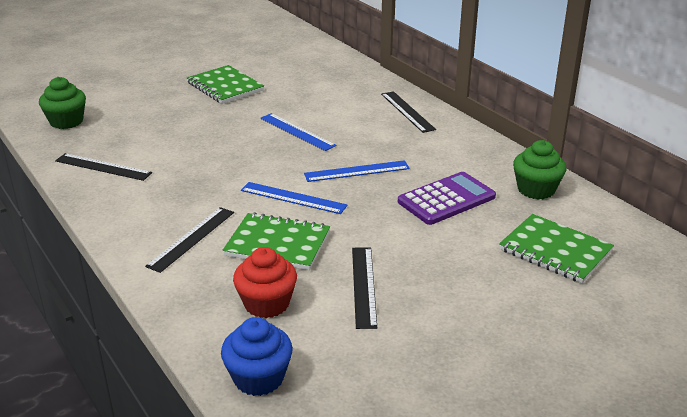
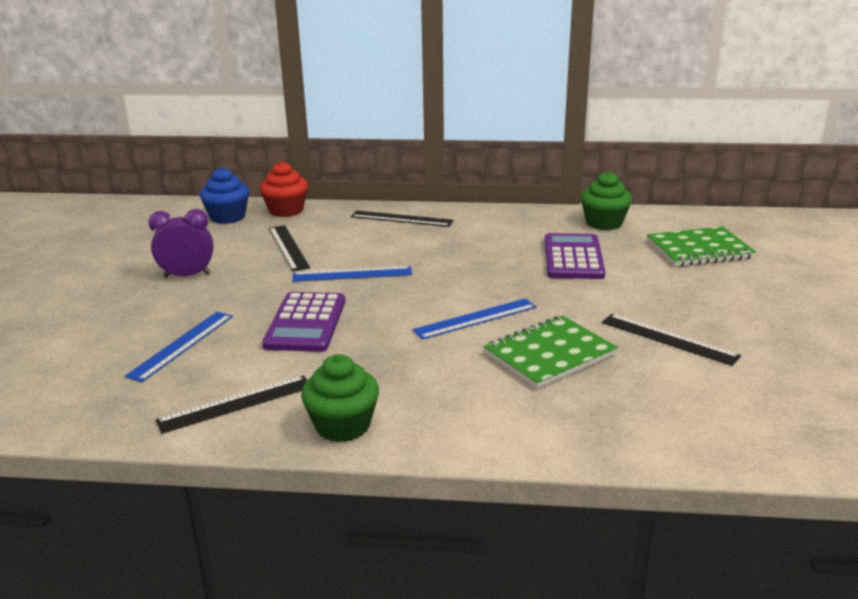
camera: 50 degrees left, 5 degrees down
green cupcake [39,77,86,129] -> green cupcake moved to [301,354,379,442]
black ruler [145,207,234,273] -> black ruler moved to [269,225,310,271]
green notebook [187,65,264,104] -> purple clock [148,209,214,278]
blue cupcake [221,317,293,396] -> blue cupcake moved to [200,167,249,224]
red cupcake [233,247,297,318] -> red cupcake moved to [259,161,308,217]
blue ruler [304,160,410,182] -> blue ruler moved to [125,312,233,382]
none -> purple calculator [262,292,345,352]

